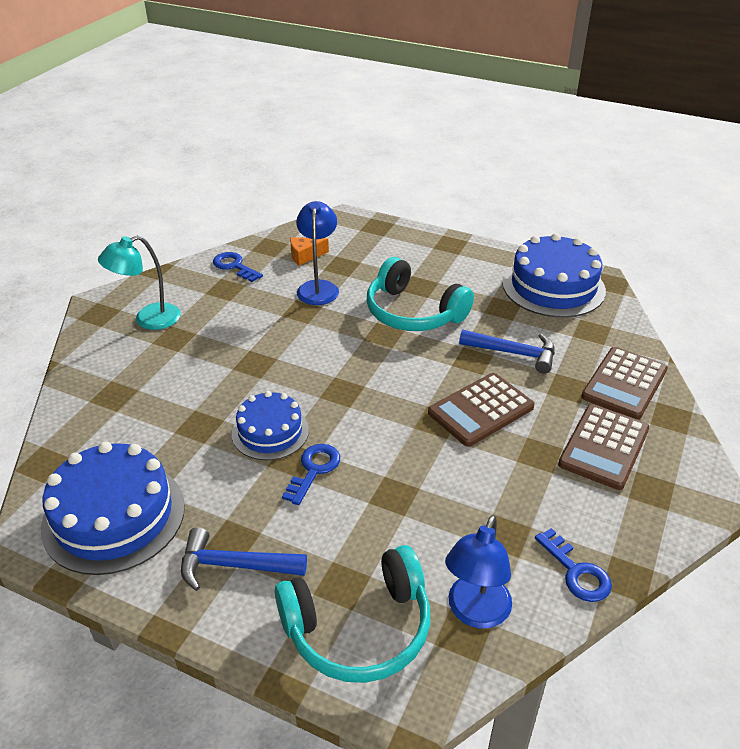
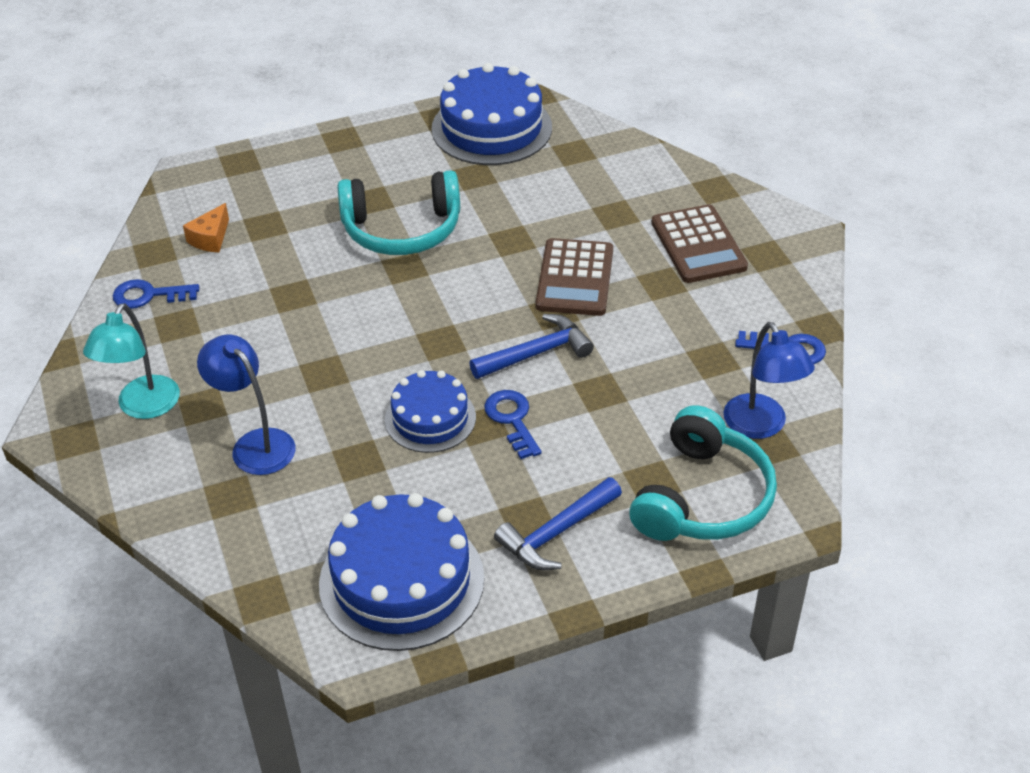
camera: 45 degrees left, 5 degrees up
blue lamp [296,201,339,305] -> blue lamp moved to [197,335,295,475]
blue hammer [459,330,555,374] -> blue hammer moved to [469,314,594,379]
brown calculator [581,347,668,420] -> none

